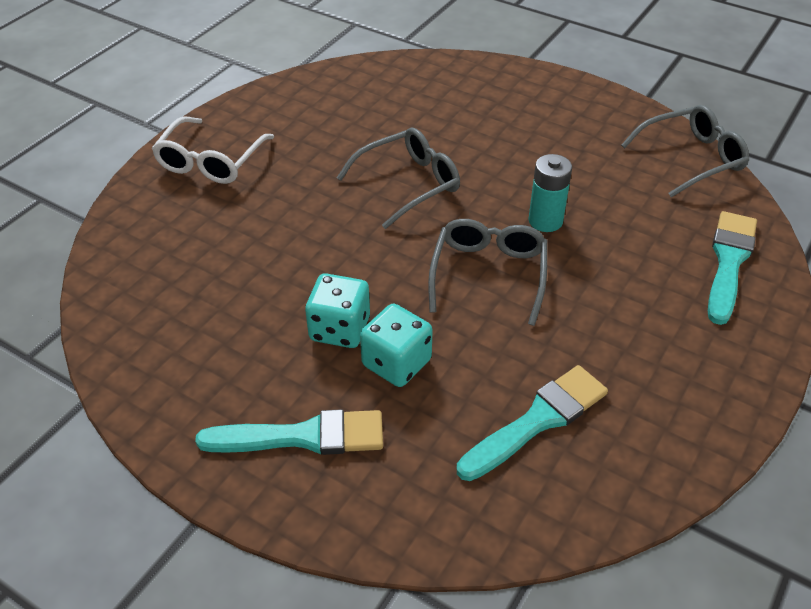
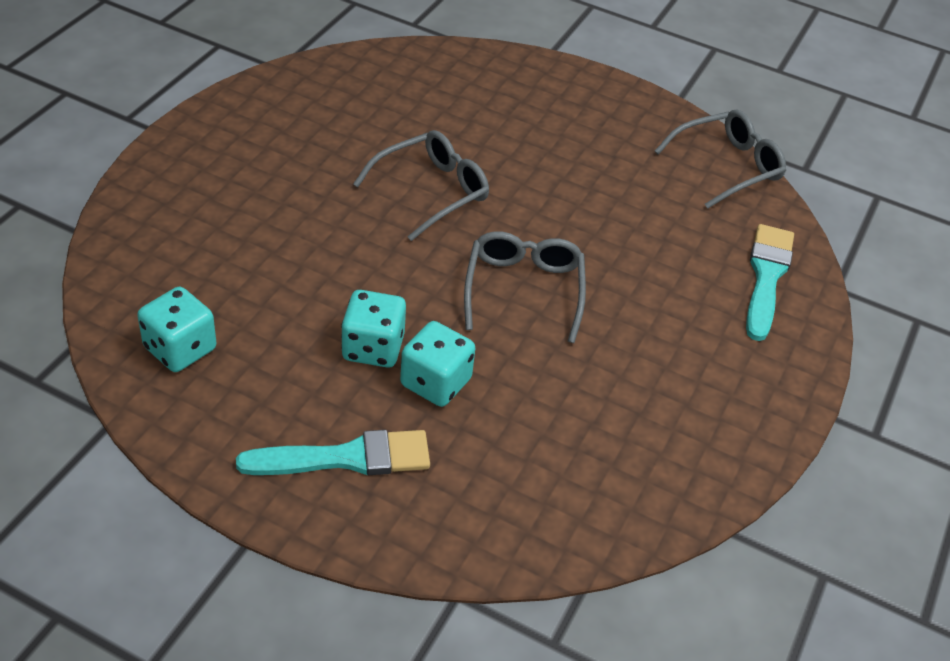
camera: 10 degrees left, 0 degrees up
white glasses [152,117,274,184] -> none
turquoise brush [457,365,608,481] -> none
turquoise battery [528,154,572,232] -> none
none -> turquoise dice [137,287,216,372]

